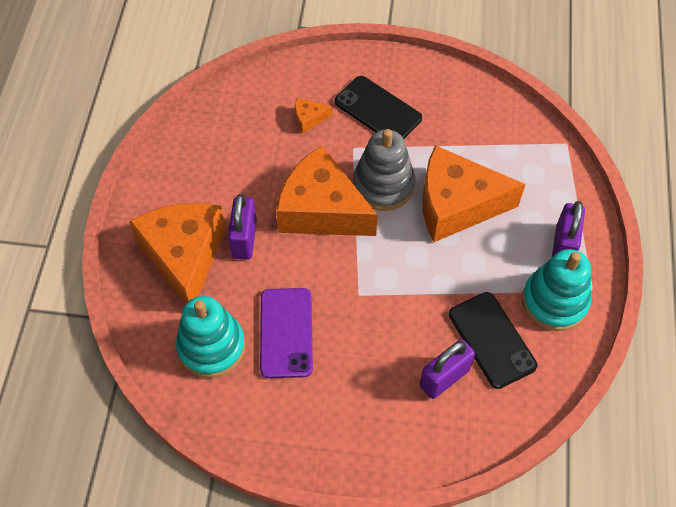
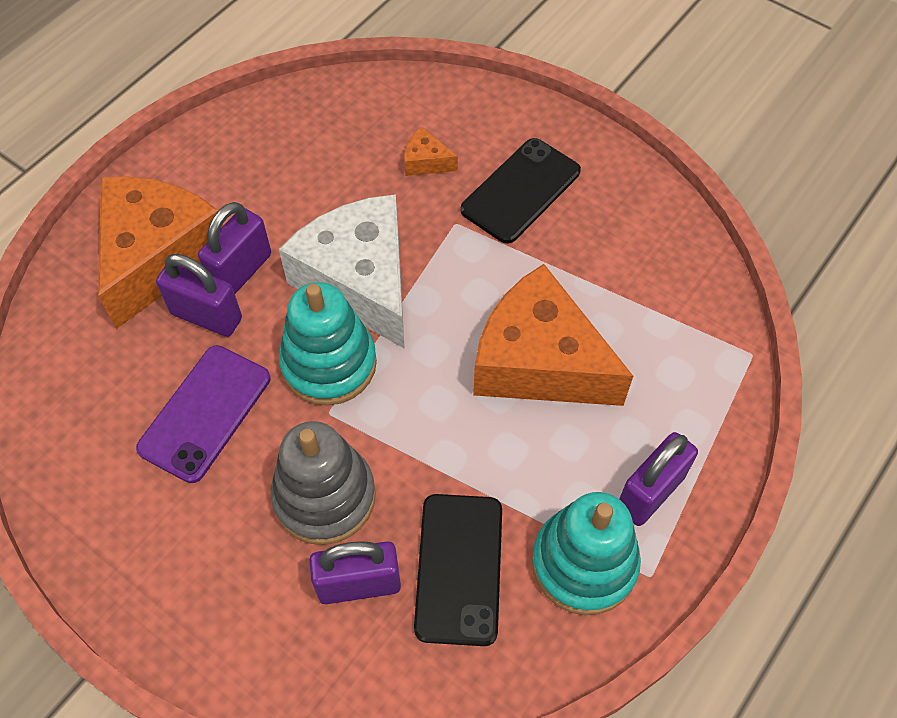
camera: 30 degrees right, 0 degrees up
turquoise stacking toy [176,296,245,378] -> turquoise stacking toy moved to [279,282,377,405]
orange cheese [276,145,378,236] -> white cheese [279,194,405,349]
black phone [335,76,422,139] -> black phone turned 60 degrees clockwise [461,138,581,244]
grey stacking toy [353,129,415,211] -> grey stacking toy moved to [271,421,376,545]
none -> purple padlock [156,254,242,337]

